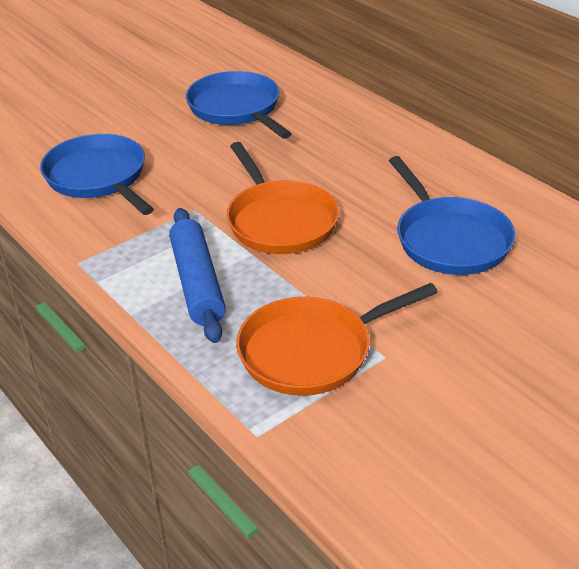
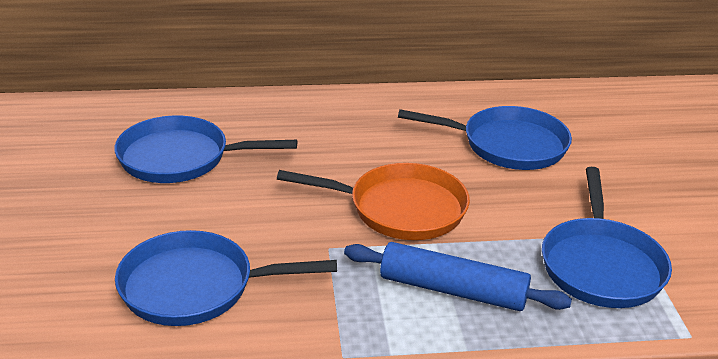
camera: 60 degrees left, 5 degrees down
orange pan [236,283,438,396] -> blue pan [542,167,672,308]

